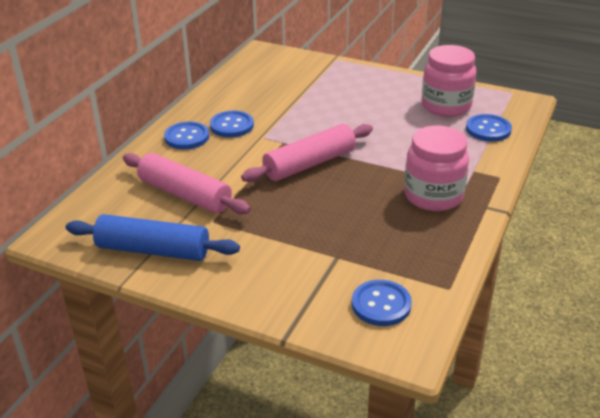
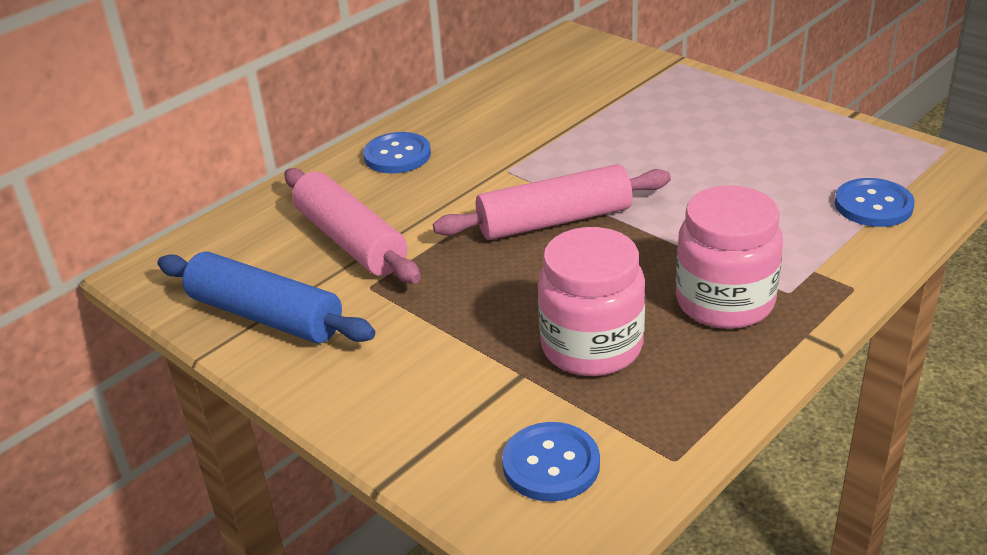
camera: 20 degrees right, 0 degrees up
blue button [210,111,254,138] -> none
pink jar [422,45,477,117] -> pink jar moved to [538,227,645,376]

